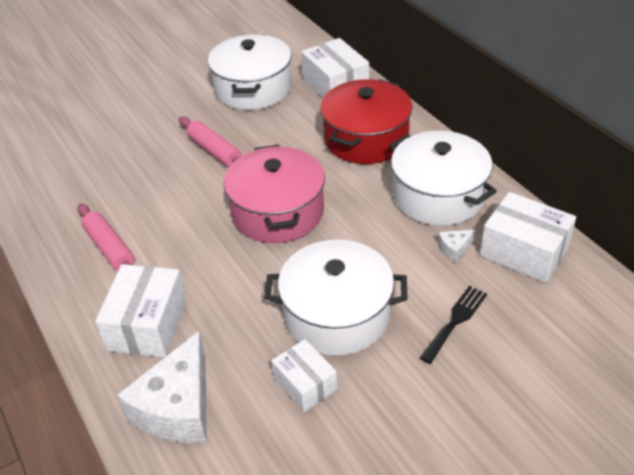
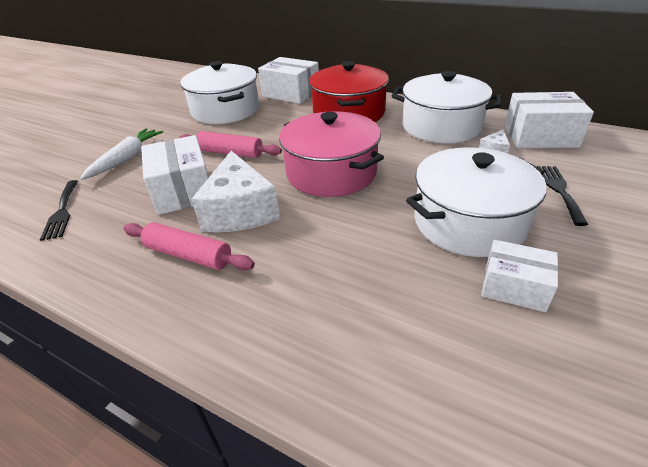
camera: 30 degrees left, 5 degrees down
white box [95,264,187,357] -> white box moved to [141,135,209,215]
white cheese [117,331,207,443] -> white cheese moved to [191,151,280,232]
none -> black fork [40,180,78,241]
none -> white carrot [80,128,163,180]

